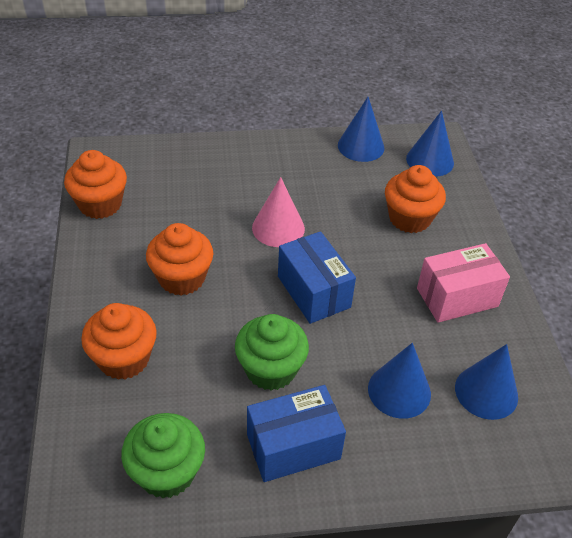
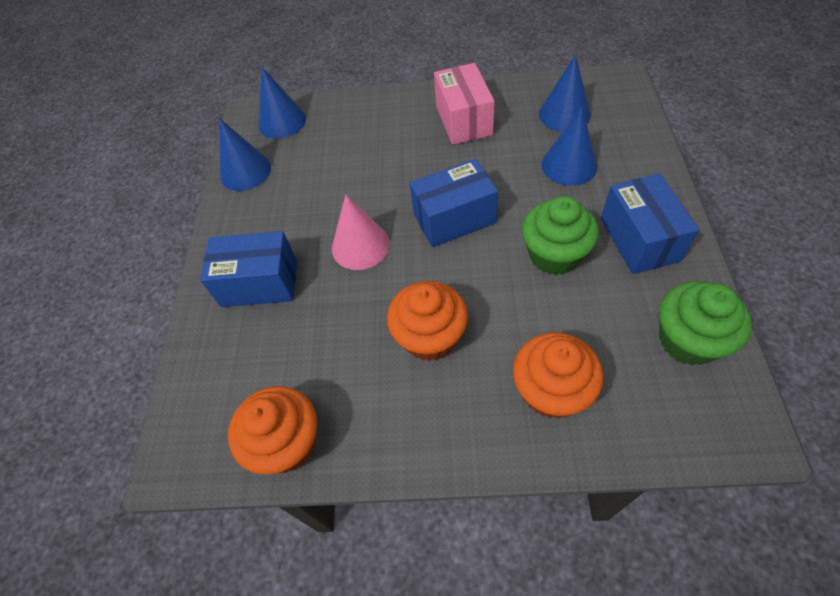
camera: 75 degrees left, 10 degrees up
orange cupcake [385,165,446,233] -> none
none -> blue box [200,231,297,307]

